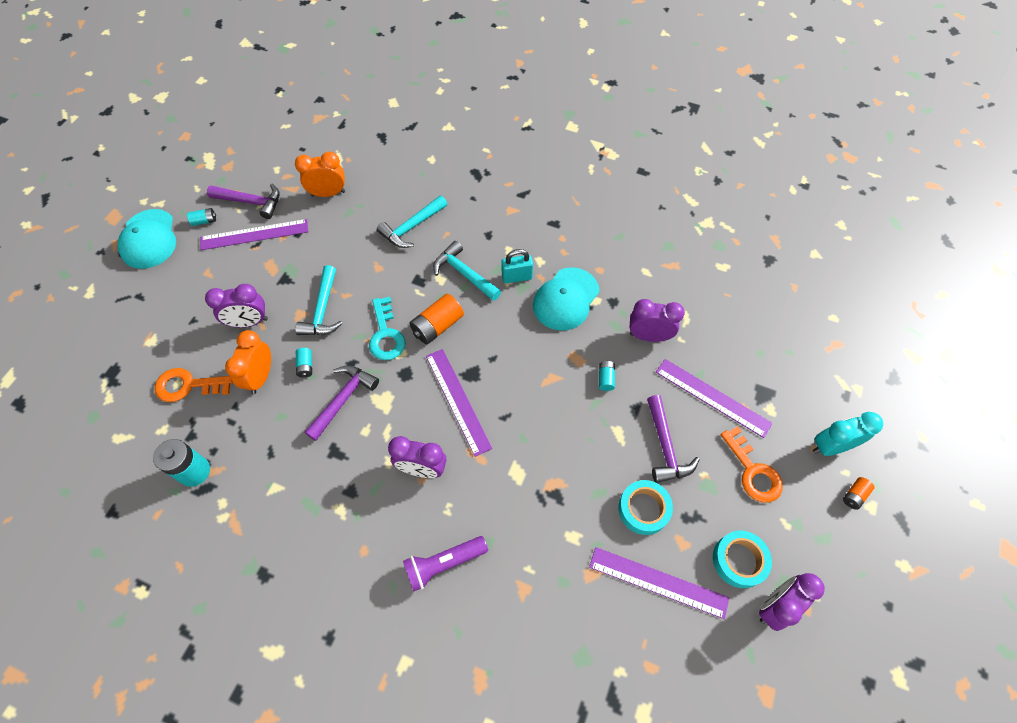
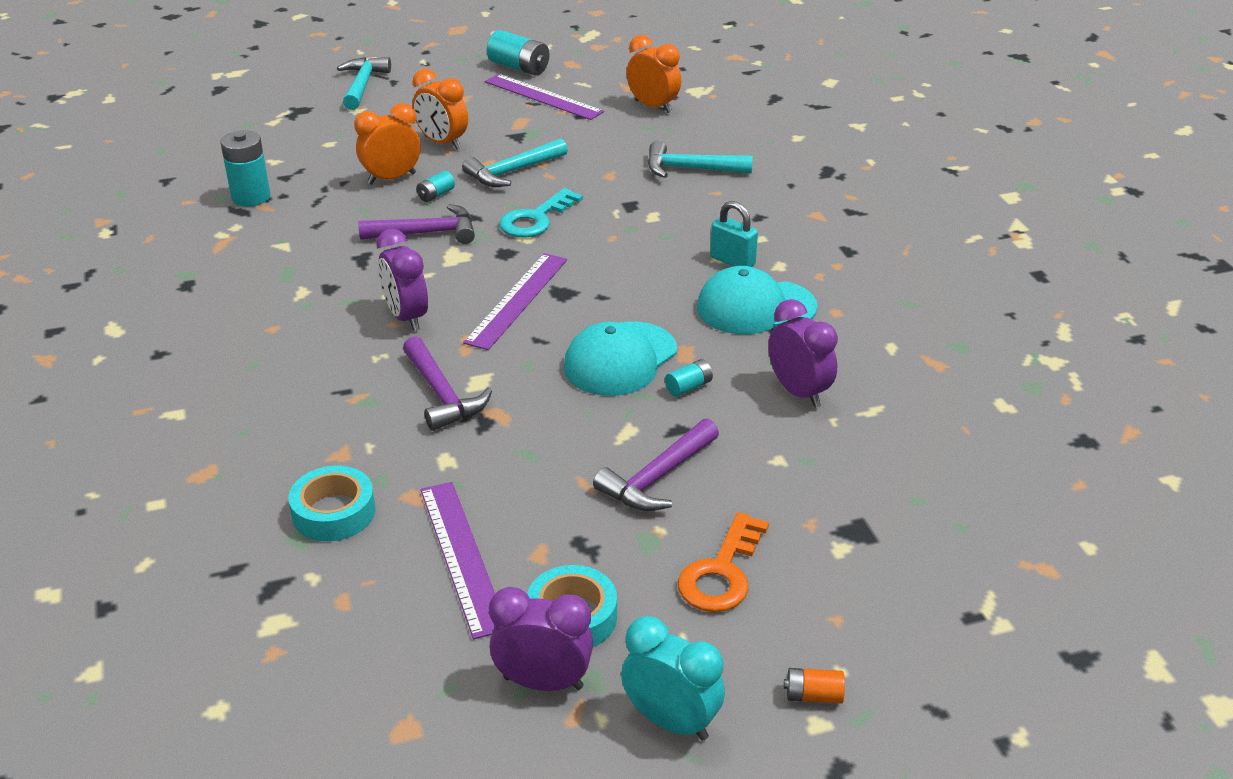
camera: 50 degrees right, 25 degrees down
turquoise cap [117,209,176,269] -> turquoise cap moved to [563,321,677,396]
orange key [155,368,232,402] -> none
turquoise battery [187,208,216,226] -> turquoise battery [487,30,549,76], size x1.89
purple clock [205,284,268,328] -> orange clock [412,69,468,150]
purple hammer [207,184,280,219] -> purple hammer moved to [403,336,492,431]
purple flashlight [403,536,488,592] -> none
orange battery [409,294,464,344] -> none
turquoise hammer [433,241,501,301] -> turquoise hammer moved to [337,57,391,110]
turquoise tape [618,480,673,535] -> turquoise tape moved to [288,466,376,541]
purple ruler [656,359,773,438] -> none
turquoise clock [813,412,883,456] -> turquoise clock moved to [621,616,725,741]

